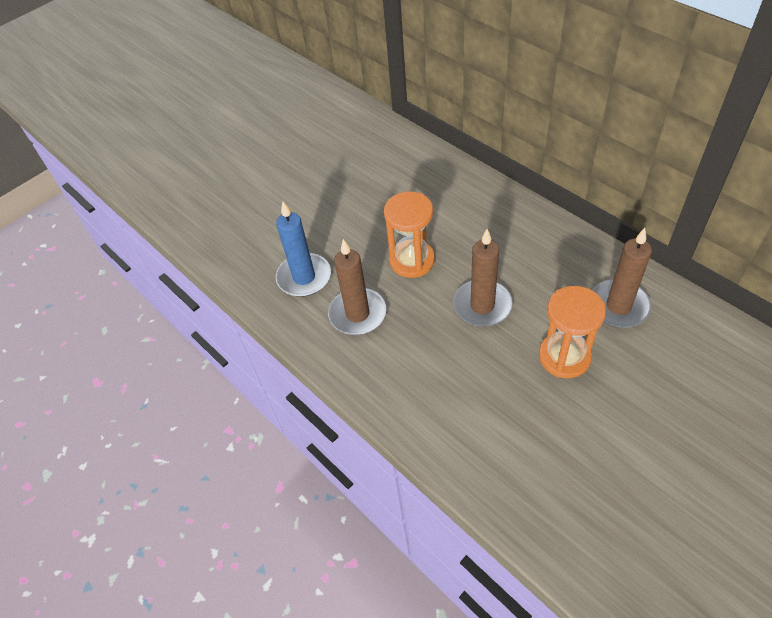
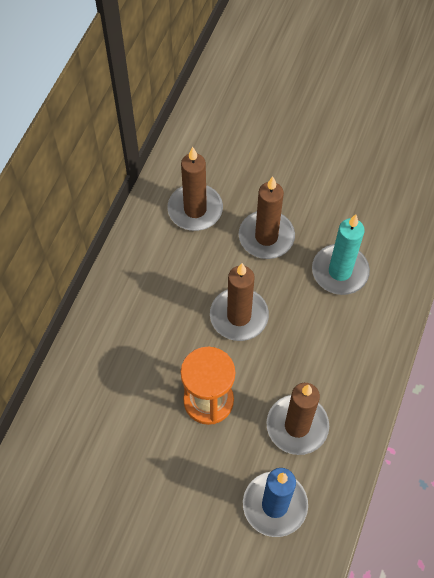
camera: 120 degrees left, 10 degrees up
orange hourglass [539,286,606,378] -> brown candle [239,177,295,259]
none -> turquoise candle [312,214,370,295]

